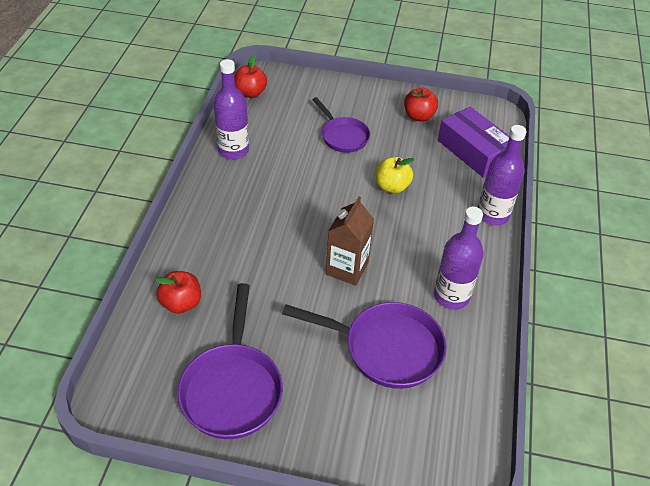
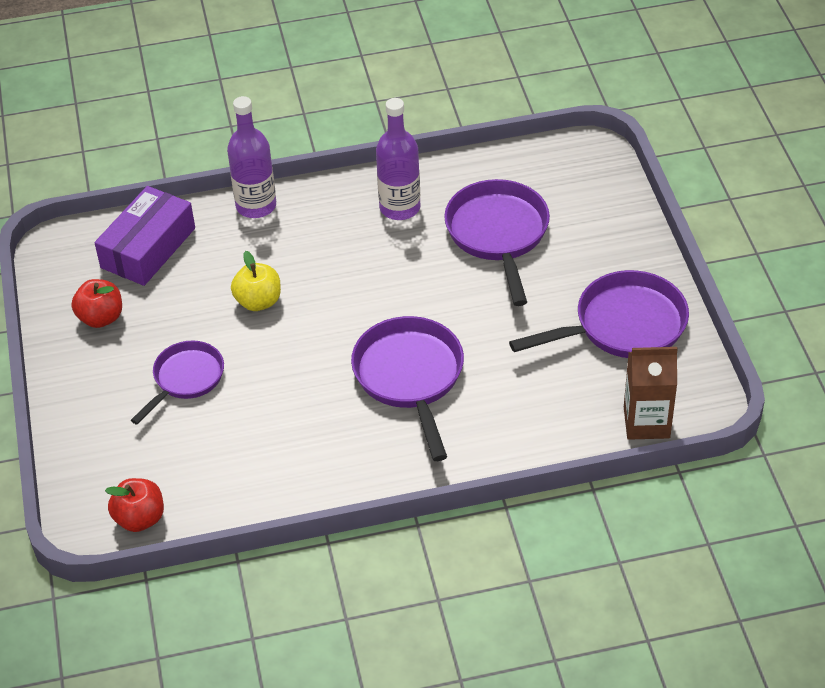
camera: 110 degrees left, 0 degrees up
red apple [155,271,201,314] -> none
purple bottle [213,59,249,159] -> none
brown carton [326,197,374,286] -> brown carton moved to [624,347,678,440]
none -> purple pan [351,316,464,461]

